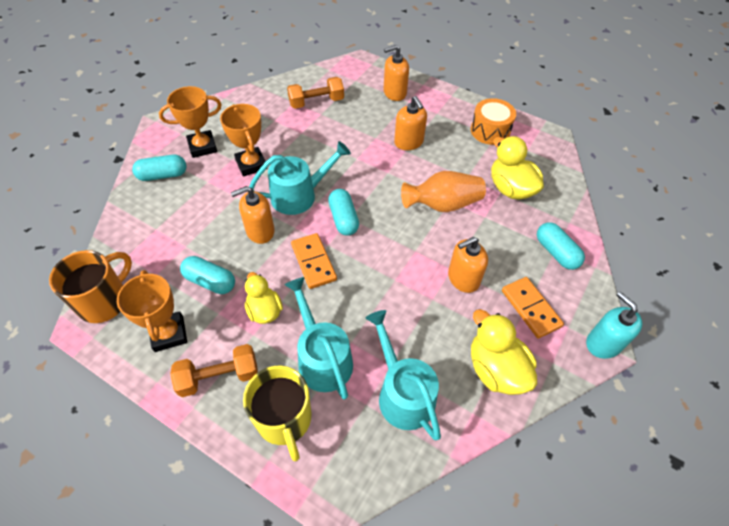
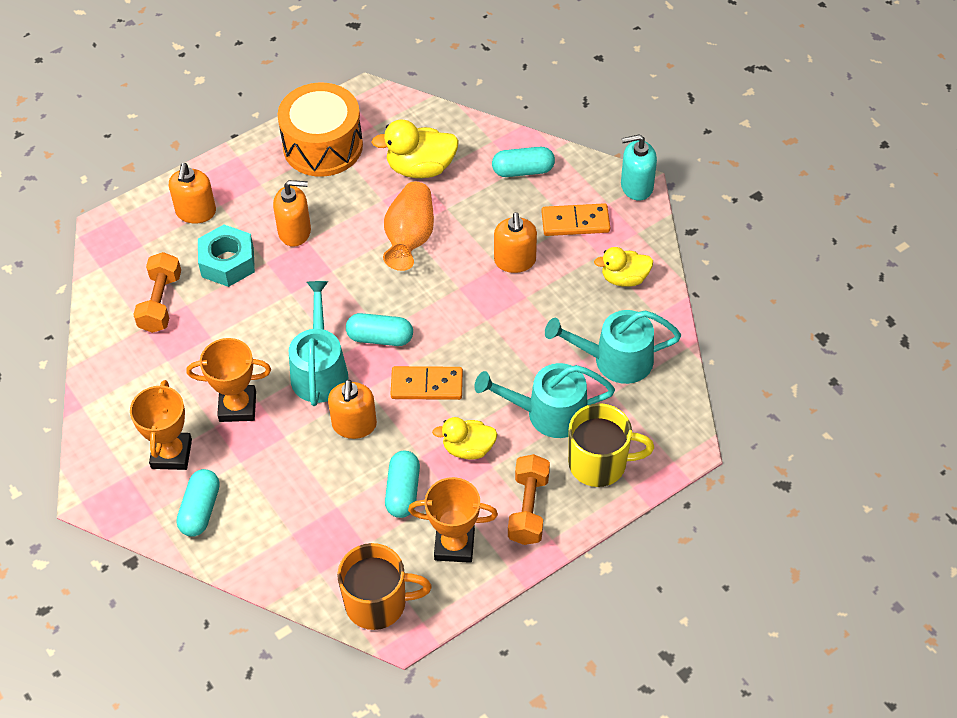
camera: 65 degrees left, 0 degrees up
orange mug [49,250,132,323] -> orange mug turned 120 degrees clockwise [337,543,432,630]
turquoise capsule [180,256,235,294] -> turquoise capsule turned 45 degrees counterclockwise [385,451,420,518]
orange drum [471,98,516,145] -> orange drum [278,83,363,177], size x1.53
yellow duck [471,309,537,395] -> yellow duck [594,247,653,287], size x0.66
none -> turquoise nut [198,225,255,287]

